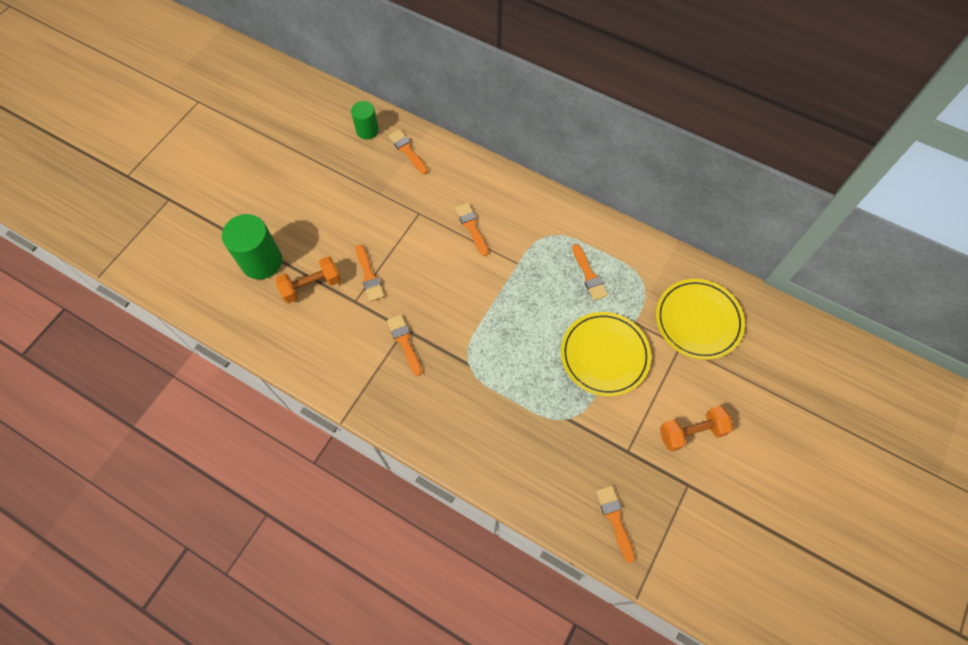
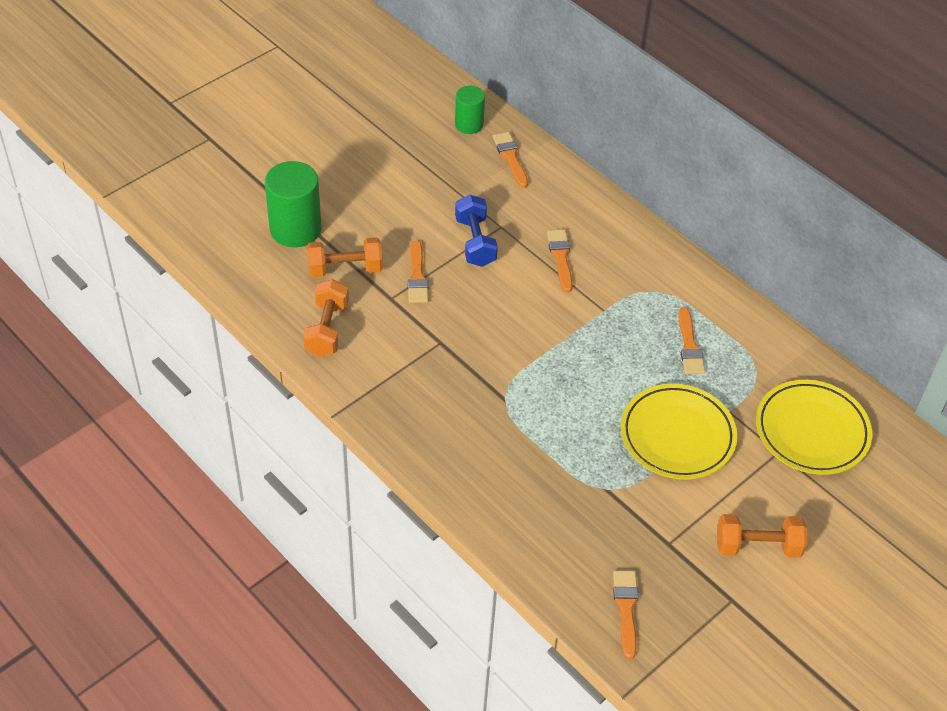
camera: 15 degrees right, 15 degrees down
orange brush [387,314,422,376] -> none
none -> orange dumbbell [303,279,349,357]
none -> blue dumbbell [455,195,498,267]

